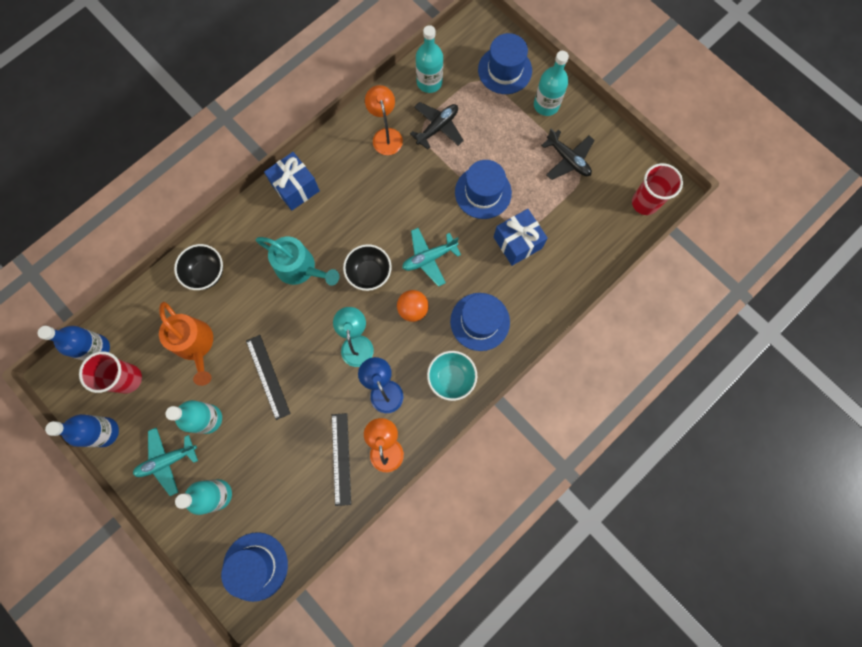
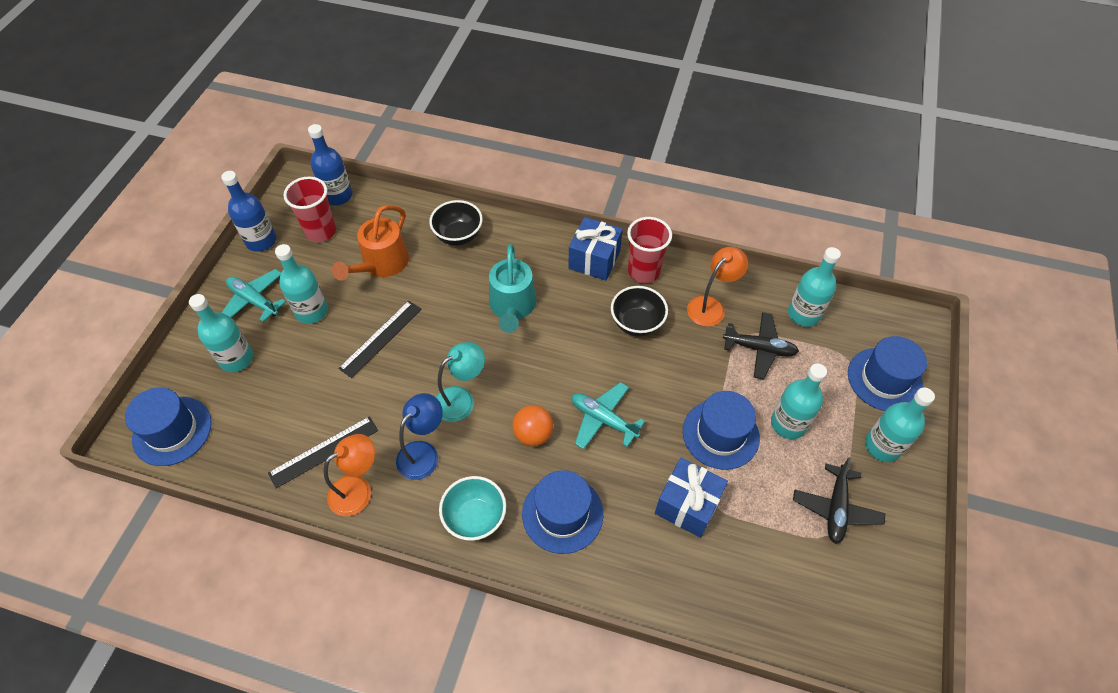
camera: 60 degrees right, 20 degrees down
black bowl [343,244,392,291] -> black bowl moved to [611,286,668,336]
red cup [632,163,683,215] -> red cup moved to [627,217,672,283]
none -> turquoise bottle [771,363,827,439]

